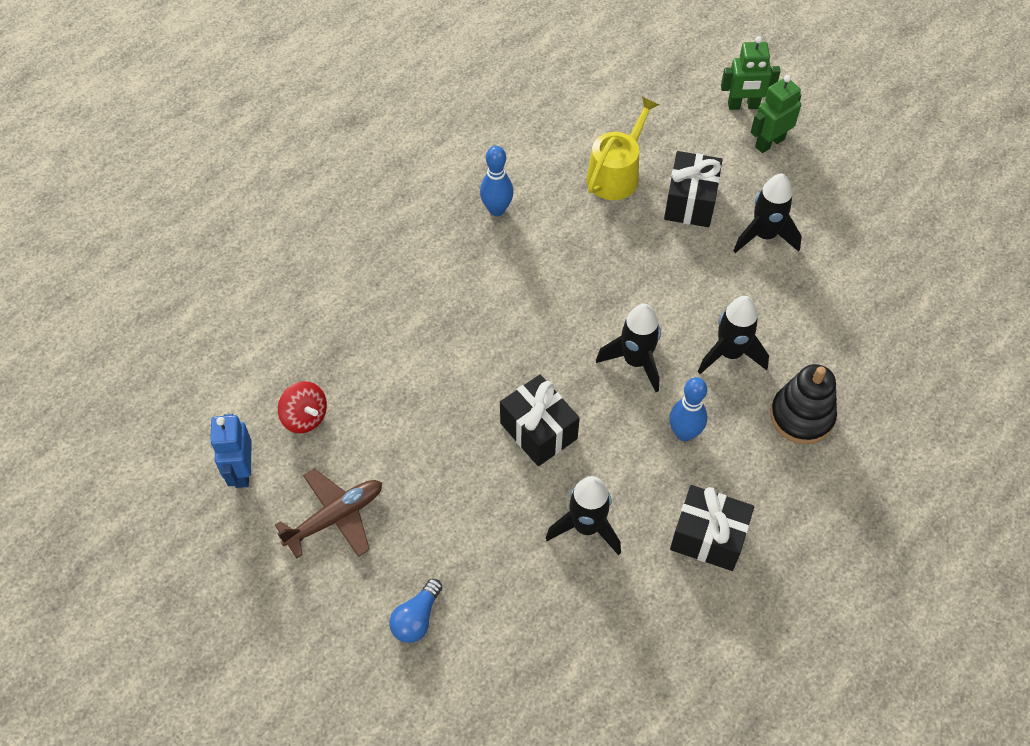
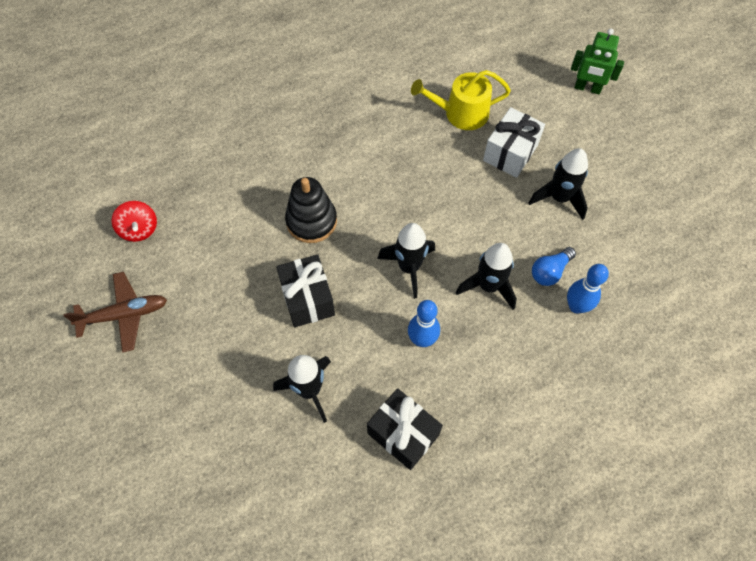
camera: 20 degrees right, 5 degrees up
blue robot [210,414,252,488] -> none
blue light bulb [389,579,442,643] -> blue light bulb moved to [532,247,576,286]
blue bowling pin [480,146,514,216] -> blue bowling pin moved to [567,264,609,314]
yellow watering can [587,96,659,200] -> yellow watering can turned 150 degrees counterclockwise [411,70,511,130]
black gift [664,151,723,227] -> white gift [483,107,545,178]
green robot [751,75,801,153] -> none
black stacking toy [770,364,837,444] -> black stacking toy moved to [285,177,337,243]

